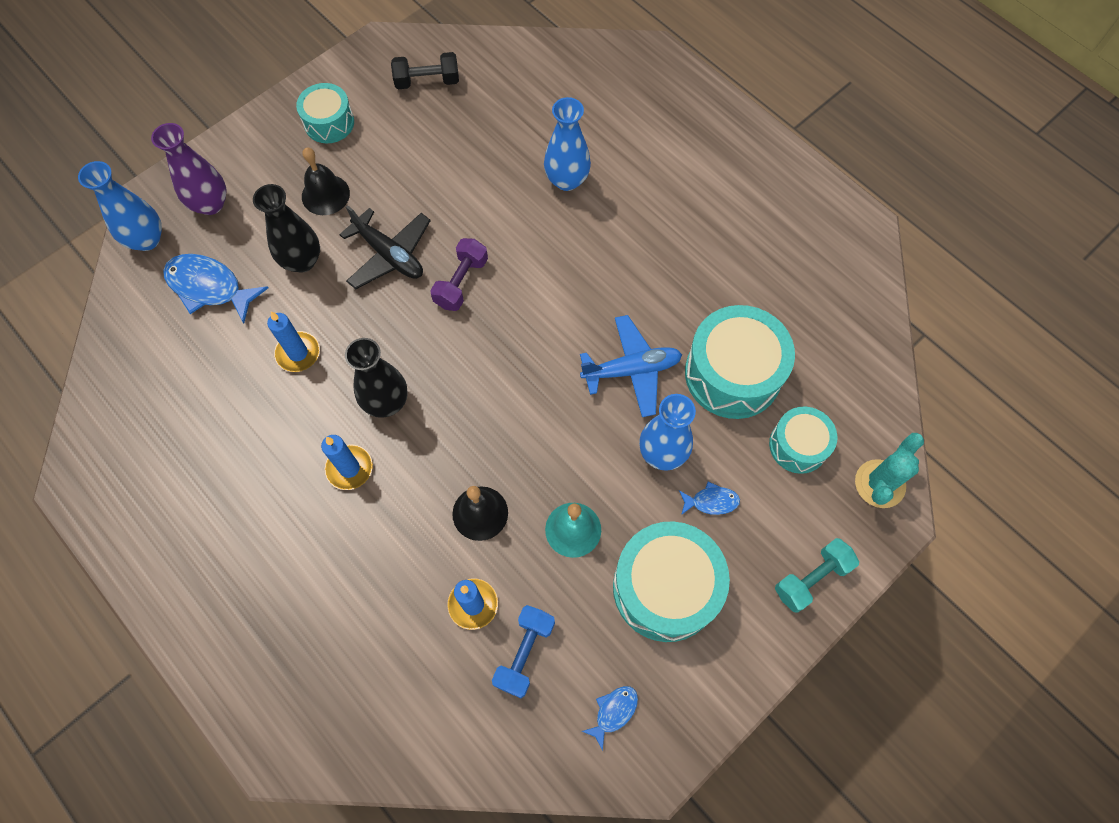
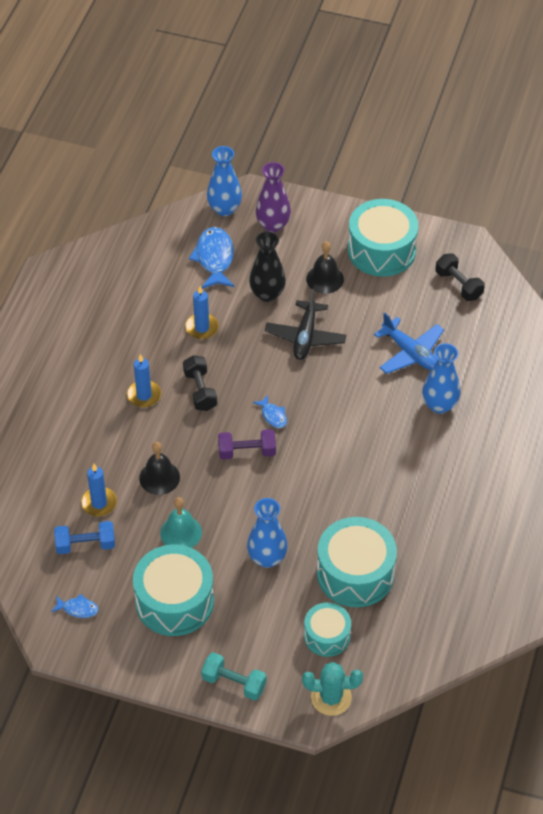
camera: 60 degrees right, 15 degrees down
turquoise drum [296,83,354,143] -> turquoise drum [348,199,419,277], size x1.71
black vase [345,338,408,418] -> black dumbbell [183,355,217,411]
purple dumbbell [430,238,488,311] -> purple dumbbell moved to [218,429,276,460]
blue plane [580,315,682,417] -> blue plane moved to [374,312,444,374]
blue fish [679,481,740,515] -> blue fish moved to [253,395,287,428]

